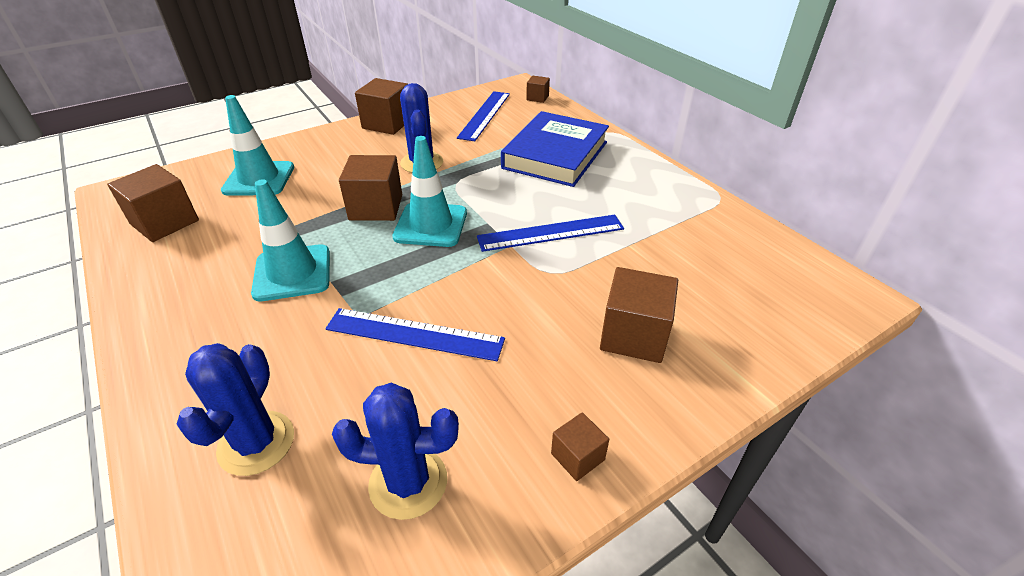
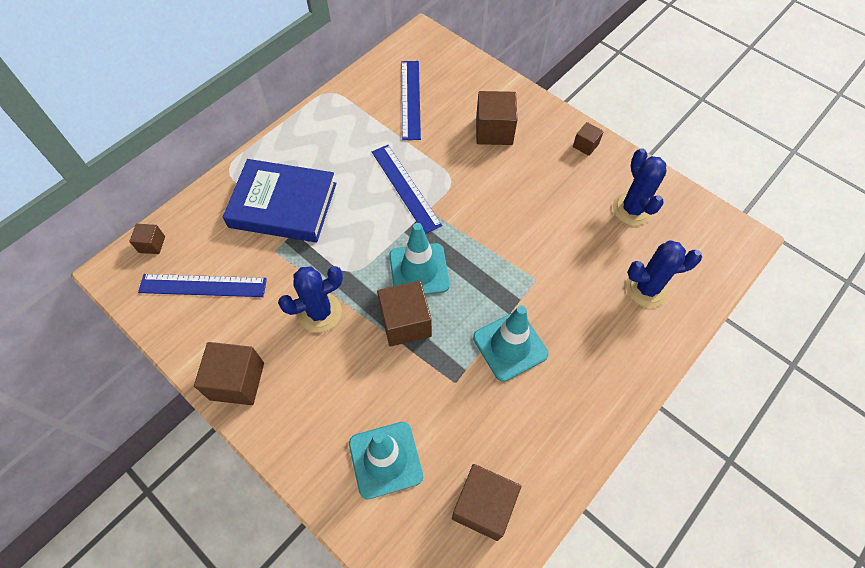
camera: 105 degrees left, 20 degrees up
blue ruler [326,308,505,361] -> blue ruler moved to [402,61,421,140]

